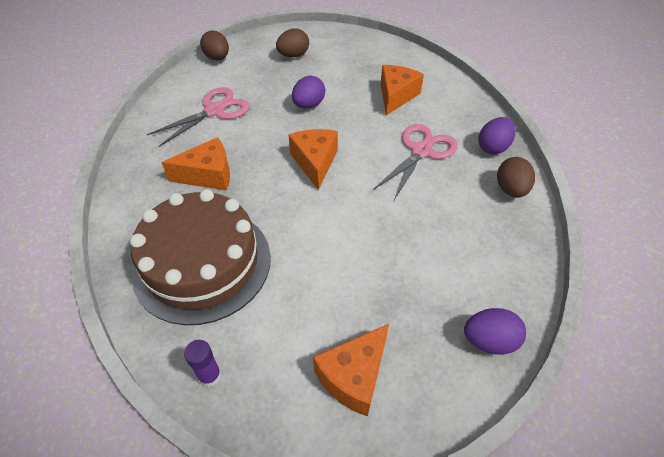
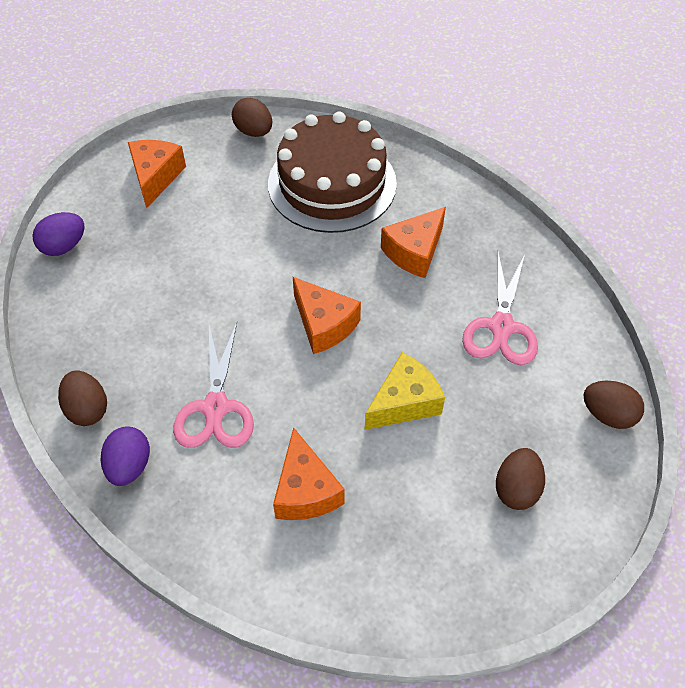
camera: 145 degrees right, 5 degrees up
purple glue stick [184,340,221,387] -> brown egg [232,98,272,137]
purple egg [292,76,325,108] -> yellow cheese [365,352,445,430]

